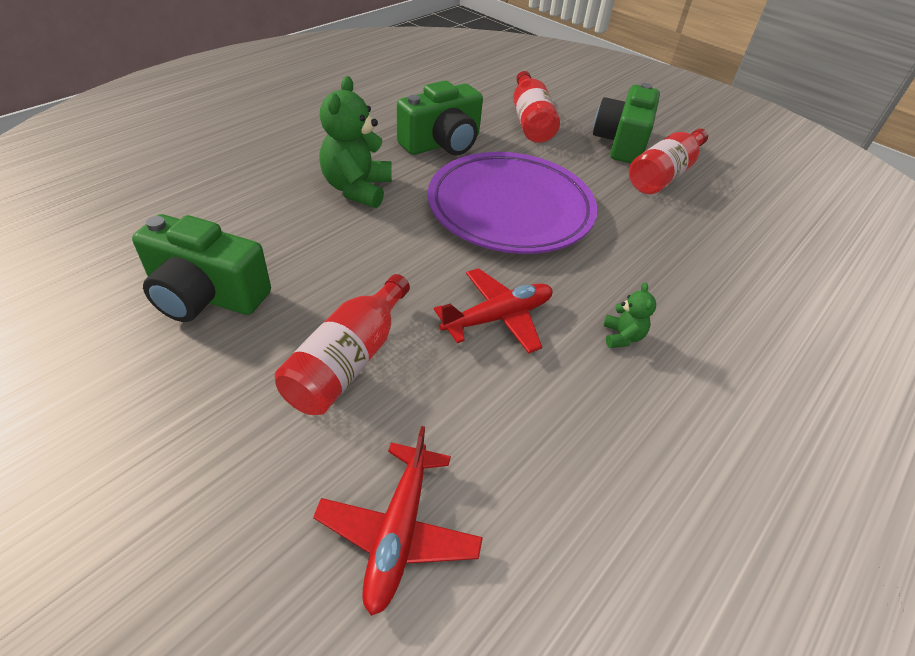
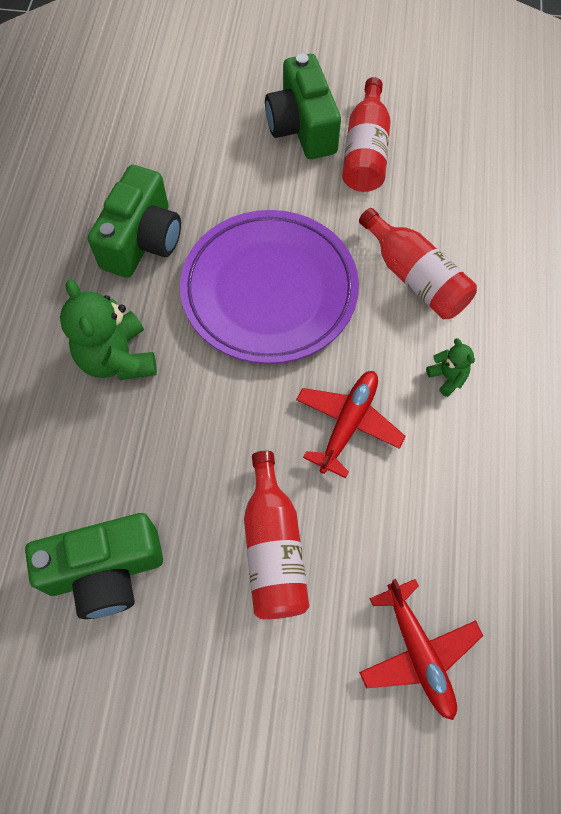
camera: 30 degrees left, 20 degrees up
red bottle [513,71,560,143] -> red bottle moved to [359,208,477,319]

